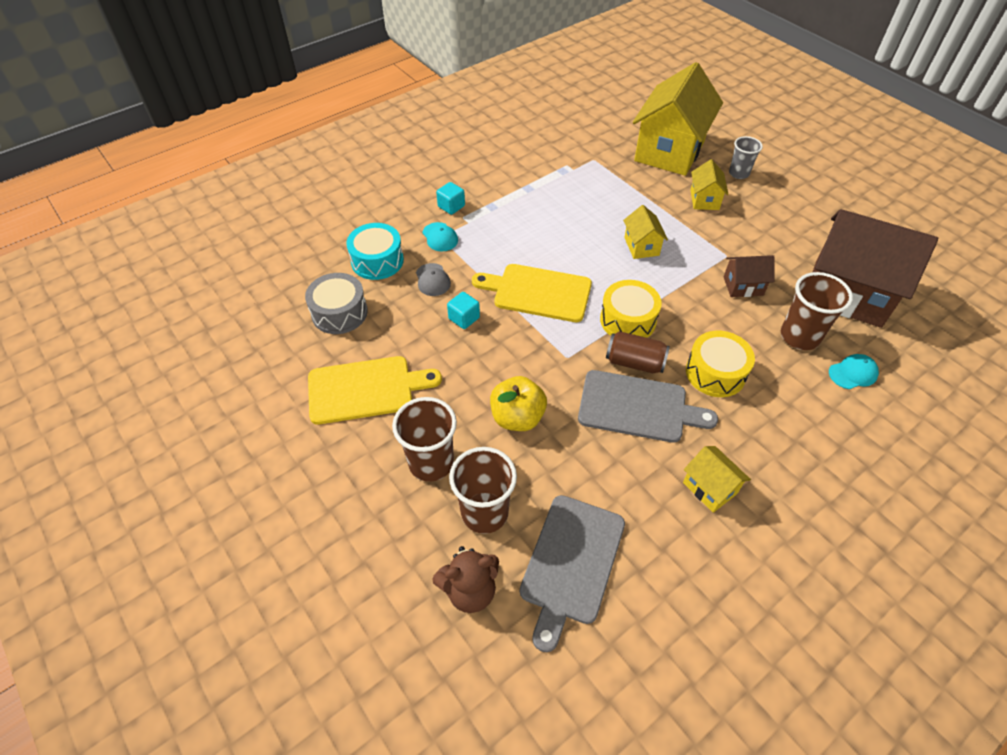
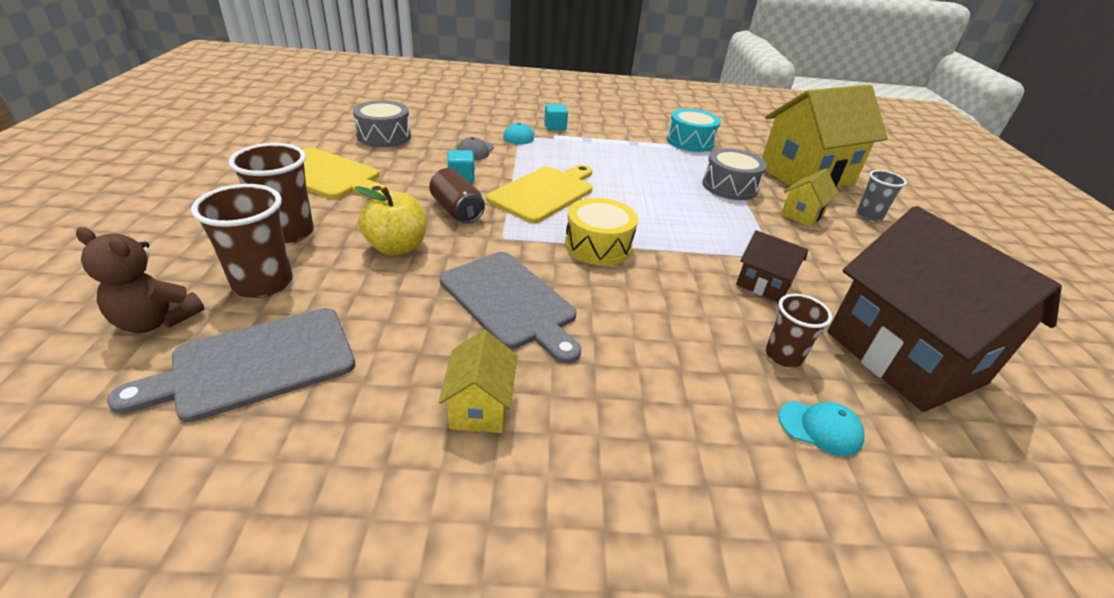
camera: 35 degrees right, 15 degrees down
turquoise drum [346,223,404,280] -> turquoise drum moved to [667,109,721,152]
yellow cutting board [472,264,592,322] -> yellow cutting board turned 75 degrees clockwise [487,165,593,223]
brown can [606,331,670,373] -> brown can moved to [429,168,485,223]
yellow house [623,205,668,259] -> none
yellow drum [686,331,755,397] -> none
brown cup [781,272,853,350] -> brown cup [766,294,832,367], size x0.64
none -> grey drum [702,148,767,200]

